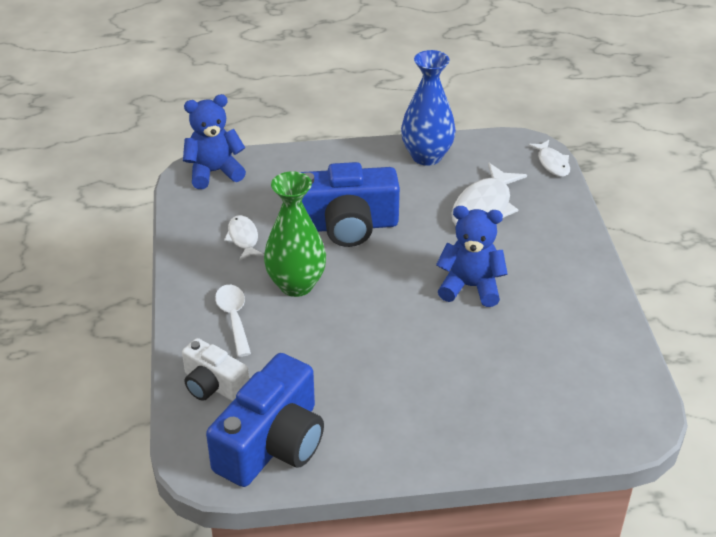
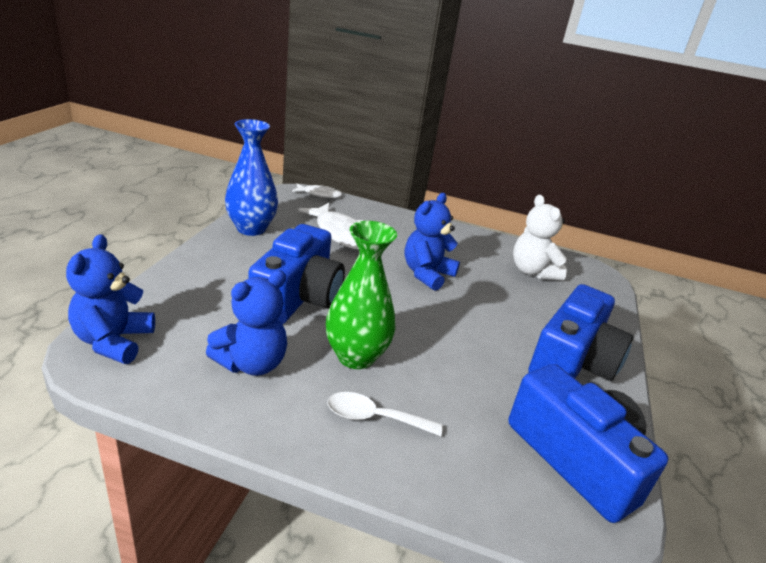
camera: 70 degrees left, 10 degrees down
white camera [182,338,249,401] -> none
white fish [224,215,264,261] -> blue teddy bear [206,270,287,376]
none -> white teddy bear [513,195,567,280]
none -> blue camera [528,284,633,381]

